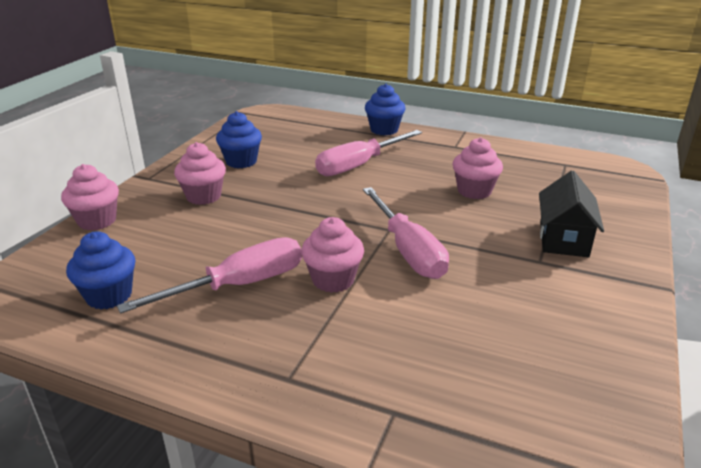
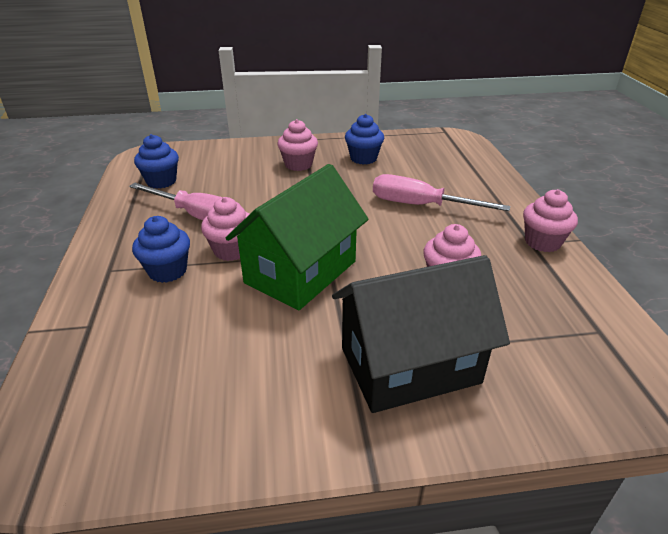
camera: 60 degrees right, 5 degrees up
pink cupcake [61,164,119,230] -> pink cupcake moved to [523,189,578,252]
pink screwdriver [363,187,449,279] -> green house [226,164,369,310]
blue cupcake [365,84,405,135] -> blue cupcake moved to [132,216,190,283]
black house [539,171,604,257] -> black house [332,255,510,413], size x1.64

